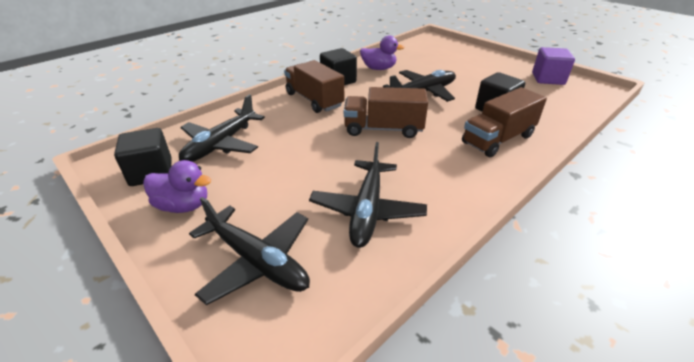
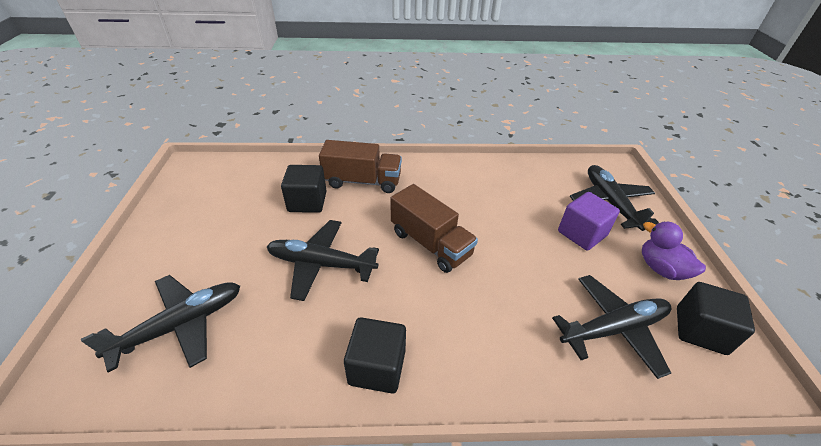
camera: 140 degrees left, 5 degrees up
brown truck [284,60,344,113] -> none
black plane [309,142,427,248] -> black plane moved to [81,275,240,373]
purple duck [360,35,405,70] -> none
purple cube [532,47,575,85] -> purple cube moved to [558,192,620,251]

